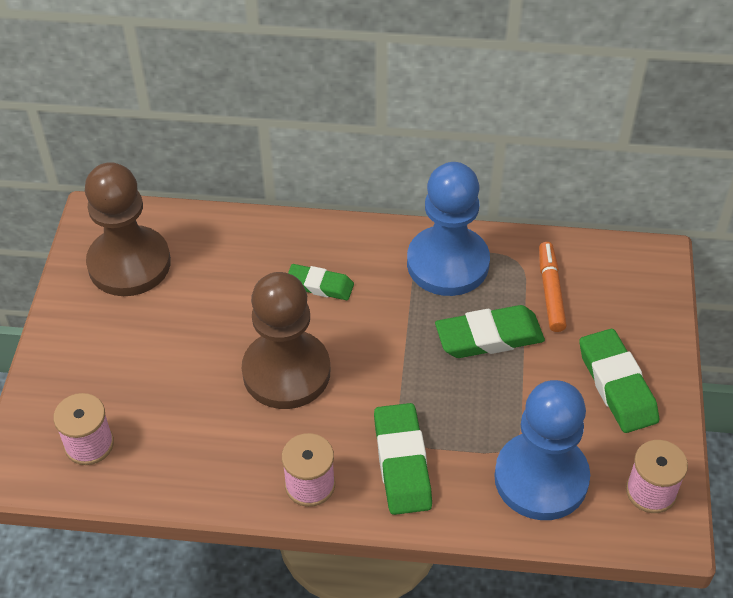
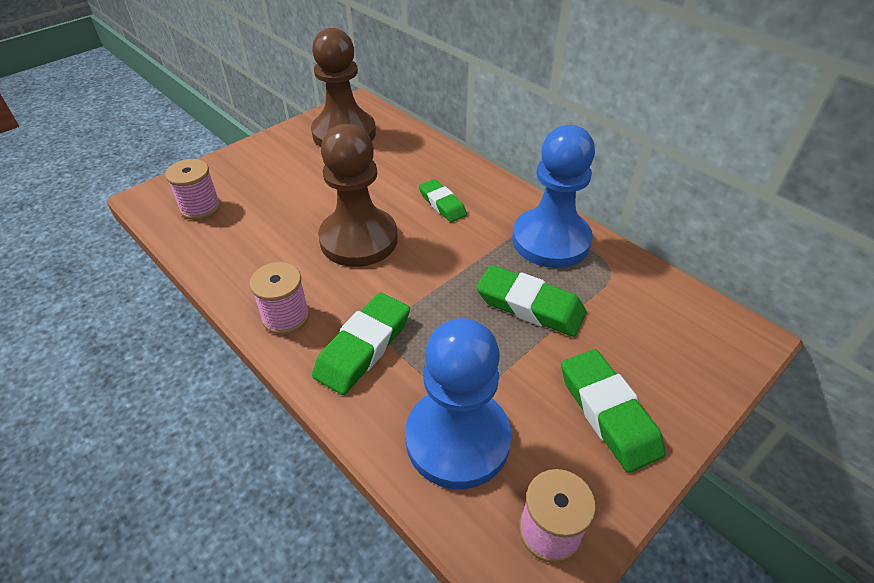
camera: 40 degrees right, 5 degrees down
orange marker [539,242,567,332] -> none
green eraser [579,329,659,433] -> green eraser turned 45 degrees counterclockwise [561,349,665,473]

